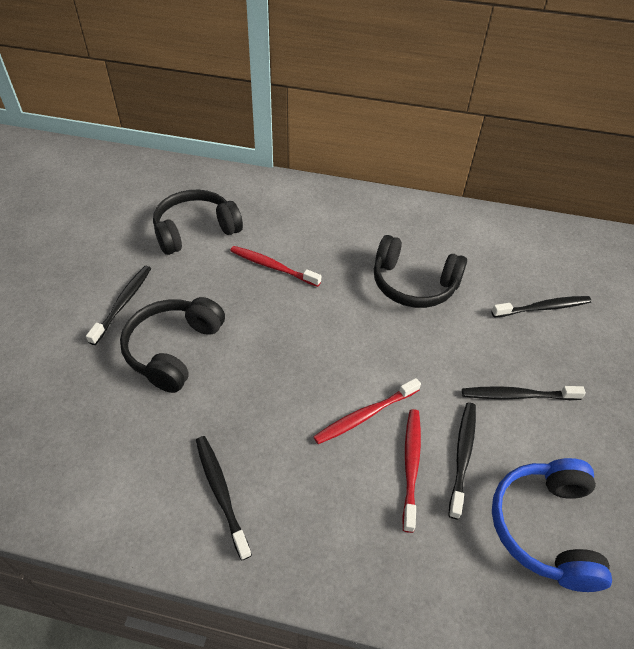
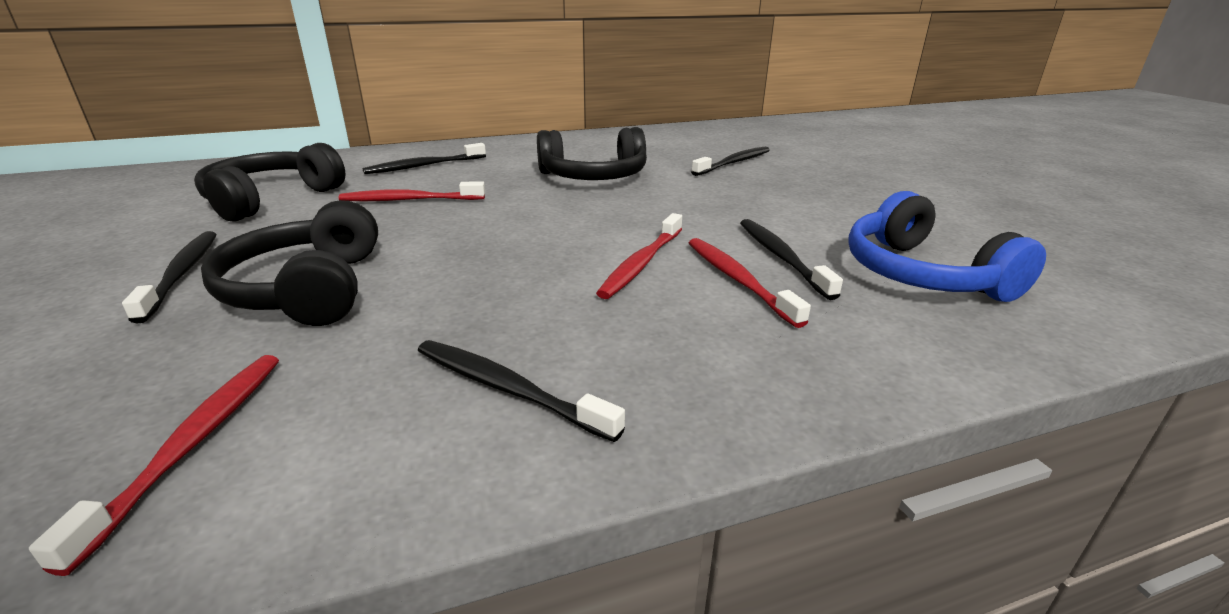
camera: 30 degrees left, 20 degrees down
black toothbrush [462,386,586,400] -> black toothbrush moved to [362,143,486,174]
none -> red toothbrush [29,355,279,576]

